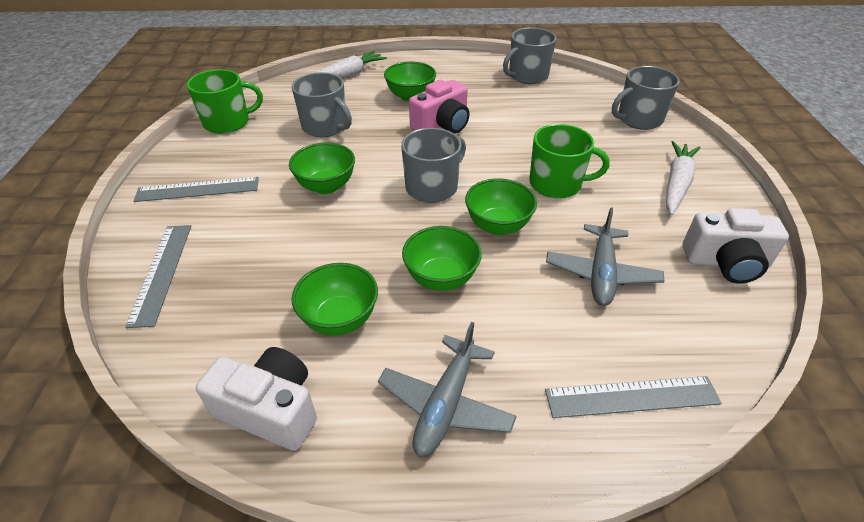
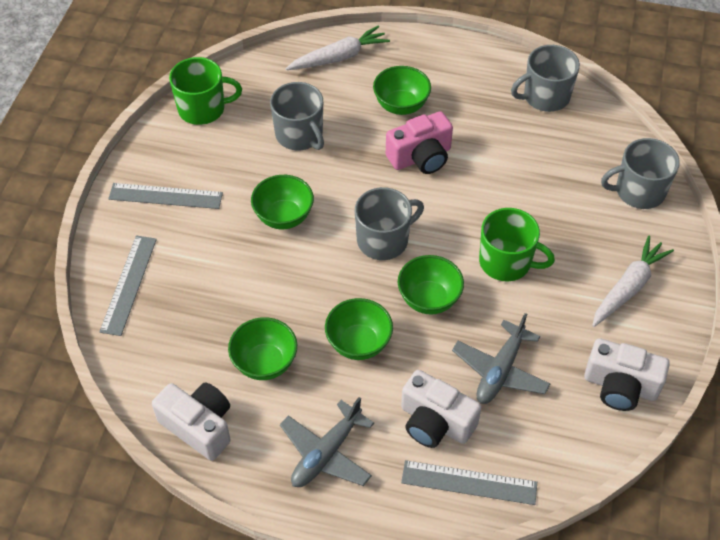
camera: 15 degrees right, 10 degrees up
none -> white camera [401,370,482,448]

